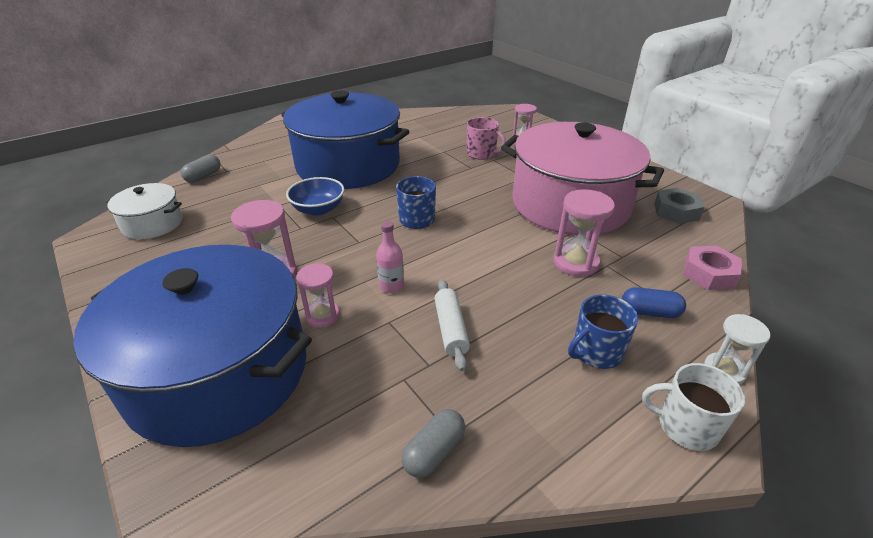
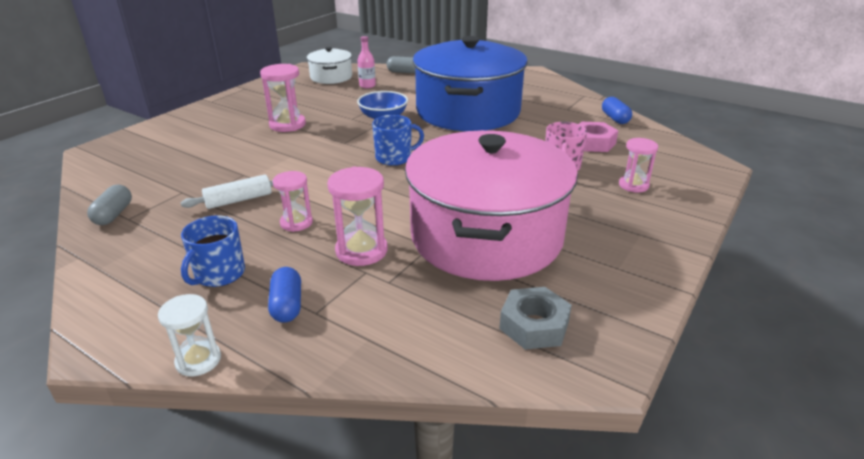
camera: 70 degrees right, 5 degrees down
blue pot [73,245,312,447] -> none
pink hourglass [296,263,340,328] -> pink hourglass moved to [273,171,313,232]
pink bottle [376,221,404,293] -> pink bottle moved to [357,36,376,88]
grey capsule [402,409,465,478] -> grey capsule turned 75 degrees clockwise [87,185,132,225]
blue mug [568,295,638,369] -> blue mug turned 105 degrees counterclockwise [181,215,245,287]
white mug [642,363,745,451] -> none
pink nut [683,245,742,290] -> pink nut moved to [579,122,618,152]
none -> blue capsule [602,97,632,124]

